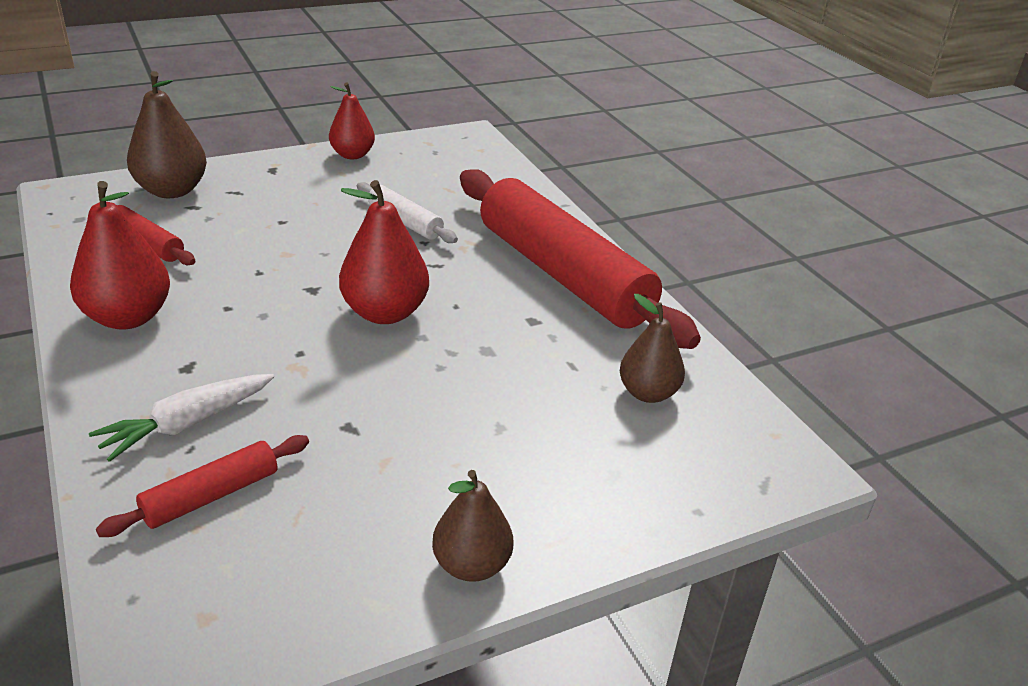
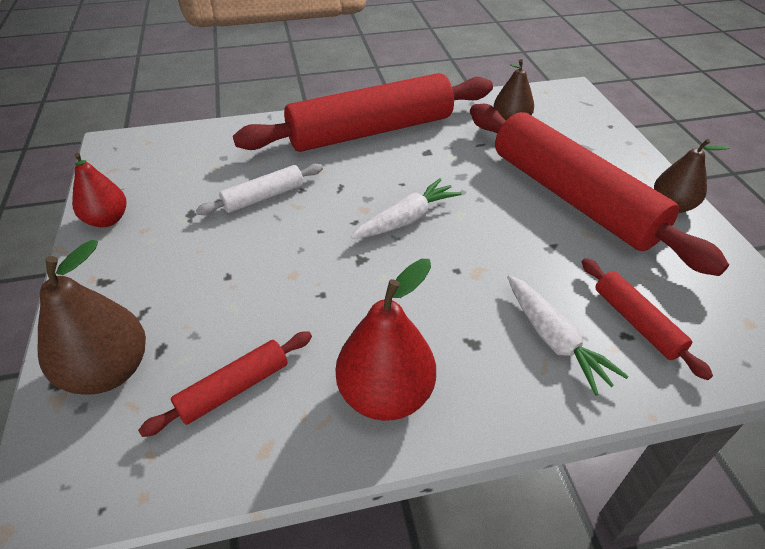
camera: 75 degrees left, 10 degrees up
red pear [339,180,429,324] -> white carrot [350,178,462,239]
none -> red rolling pin [470,104,729,276]

